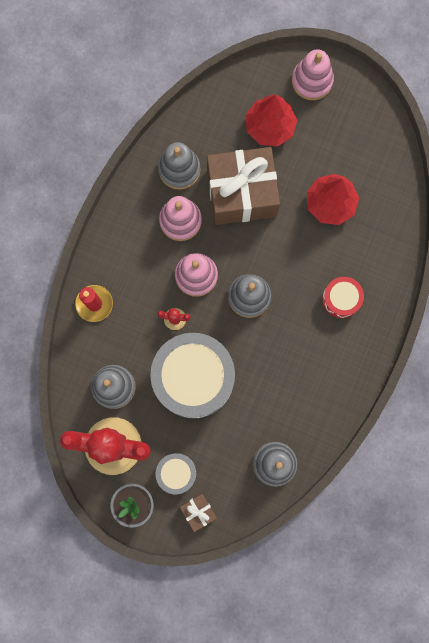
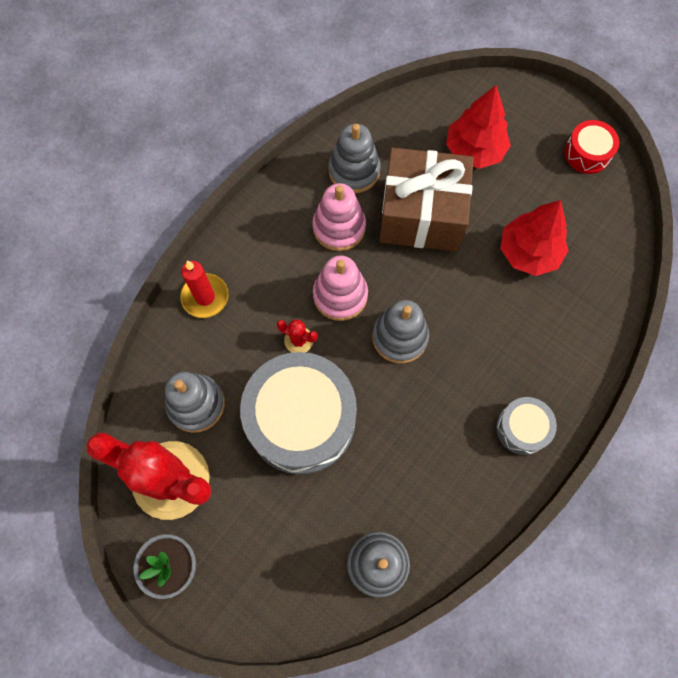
camera: 15 degrees right, 10 degrees down
grey drum [155,453,196,495] -> grey drum moved to [496,397,557,455]
brown gift [180,493,217,532] -> none
pink stacking toy [292,49,334,100] -> none
red drum [322,277,364,318] -> red drum moved to [564,120,619,174]

